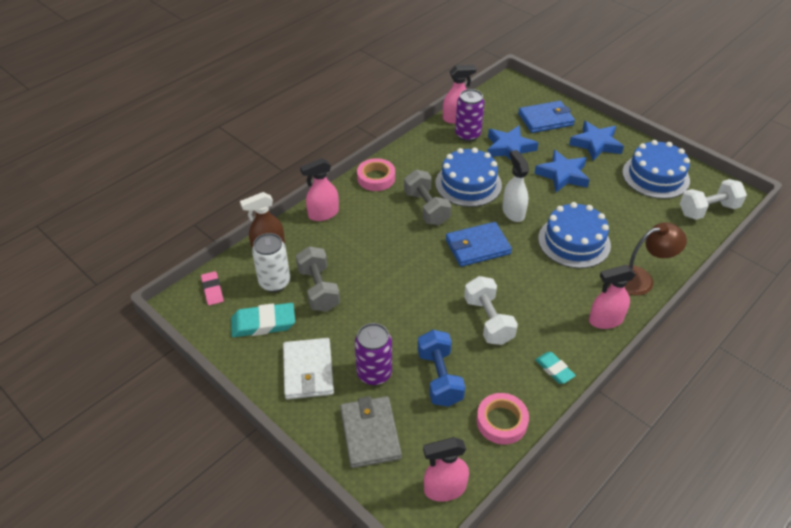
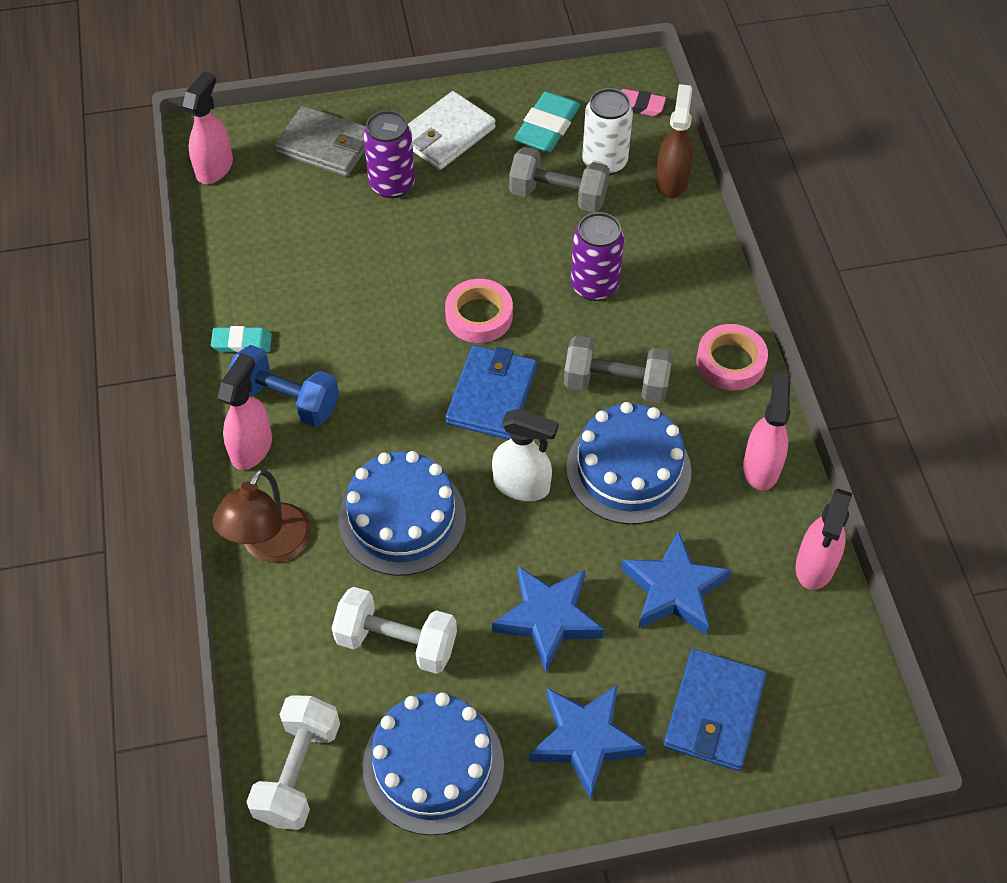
camera: 125 degrees right, 10 degrees up
white wallet [283,338,334,399] -> white wallet turned 75 degrees counterclockwise [408,91,496,170]
pink spray bottle [300,158,339,221] -> pink spray bottle moved to [743,373,790,490]
blue dumbbell [418,330,465,407] -> blue dumbbell moved to [227,345,339,427]
purple can [455,89,485,141] -> purple can moved to [571,212,624,301]
white dumbbell [464,276,518,345] -> white dumbbell moved to [332,587,457,674]
pink tape [476,393,529,445] -> pink tape moved to [445,279,513,343]

